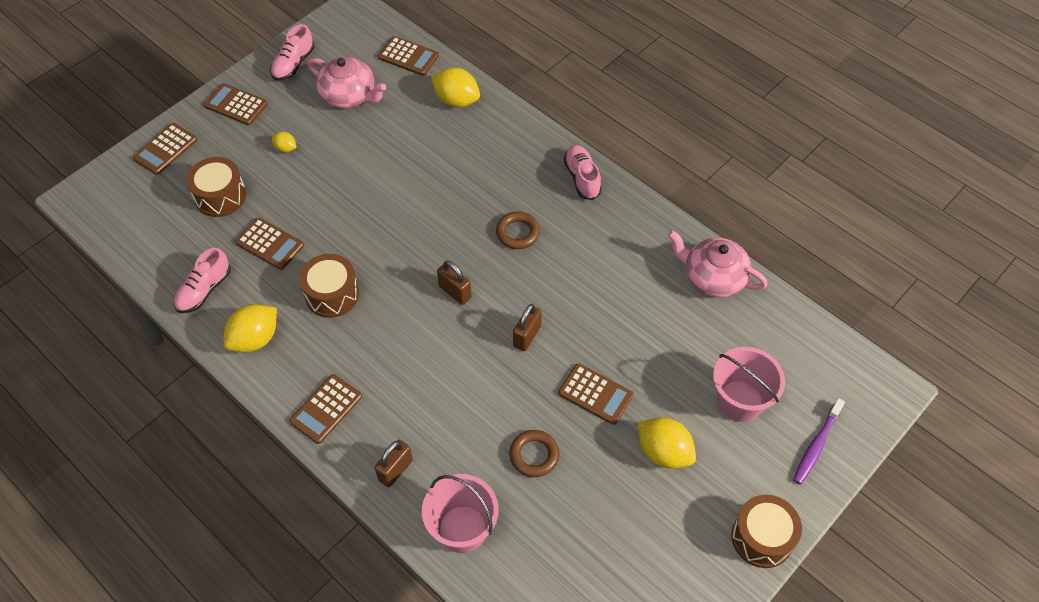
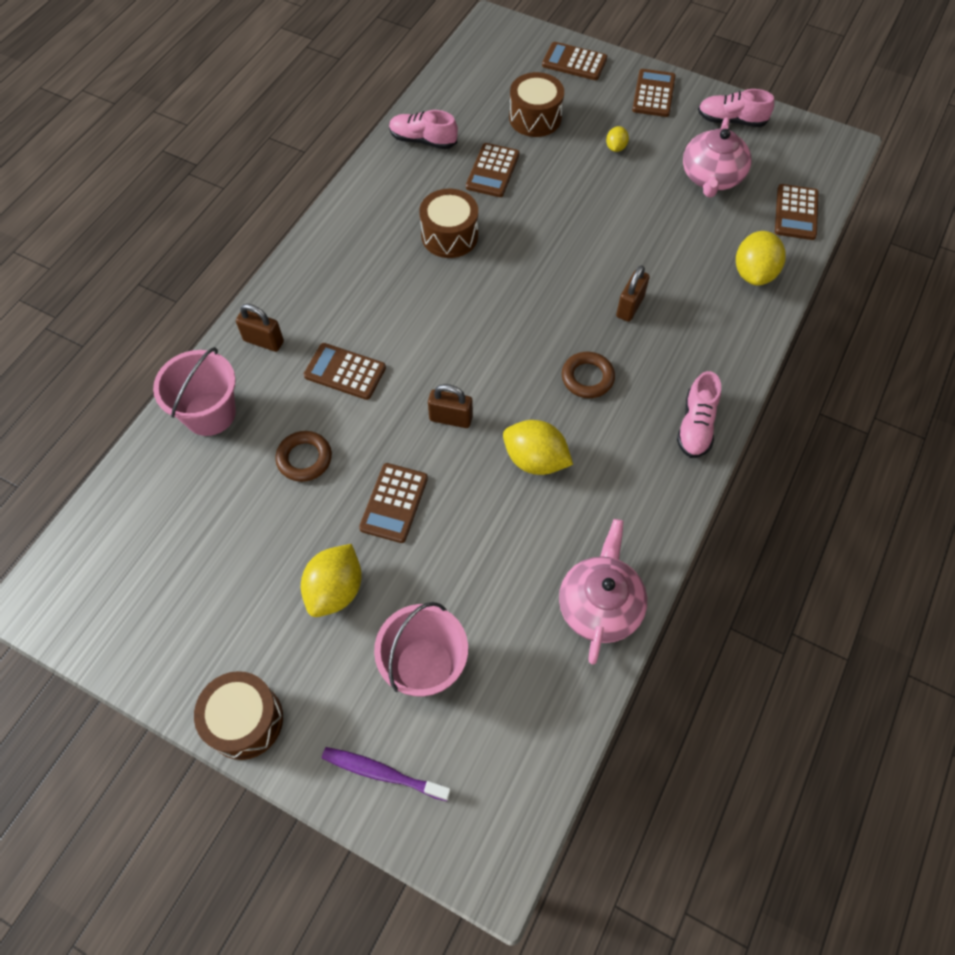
camera: 75 degrees right, 5 degrees up
yellow lemon [224,304,277,352] -> yellow lemon moved to [503,420,573,475]
brown calculator [289,374,362,444] -> brown calculator moved to [304,343,386,400]
brown padlock [437,261,472,305] -> brown padlock moved to [616,265,650,322]
pink shoe [564,145,602,200] -> pink shoe turned 135 degrees clockwise [677,371,721,458]

